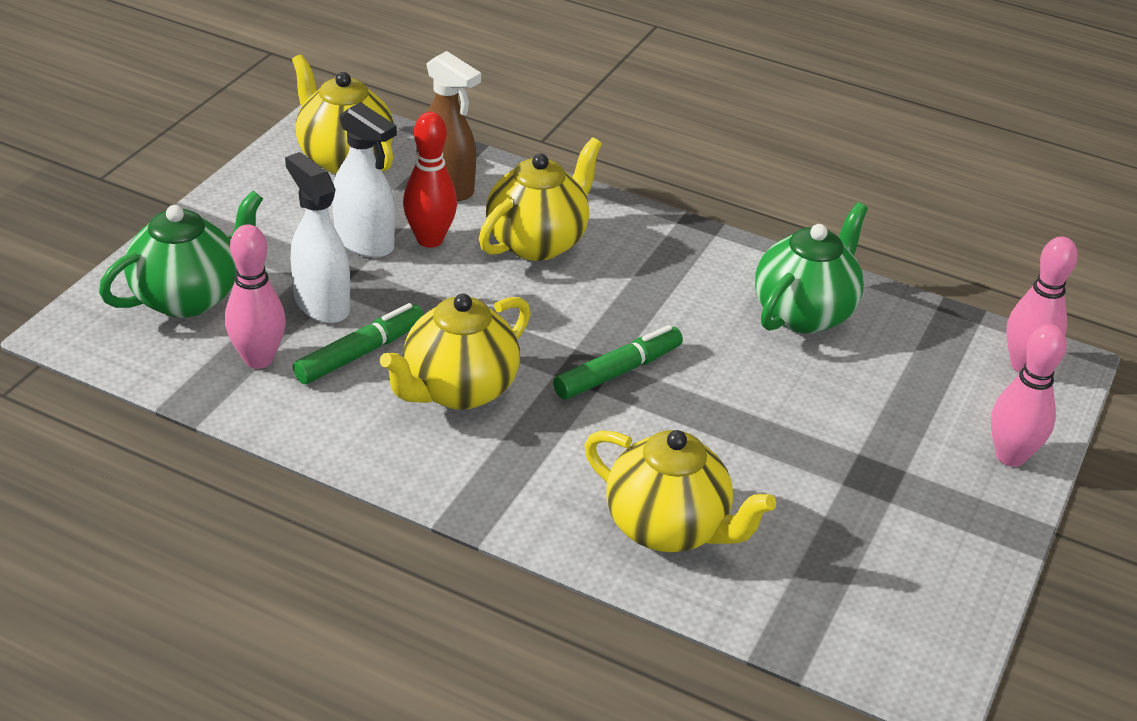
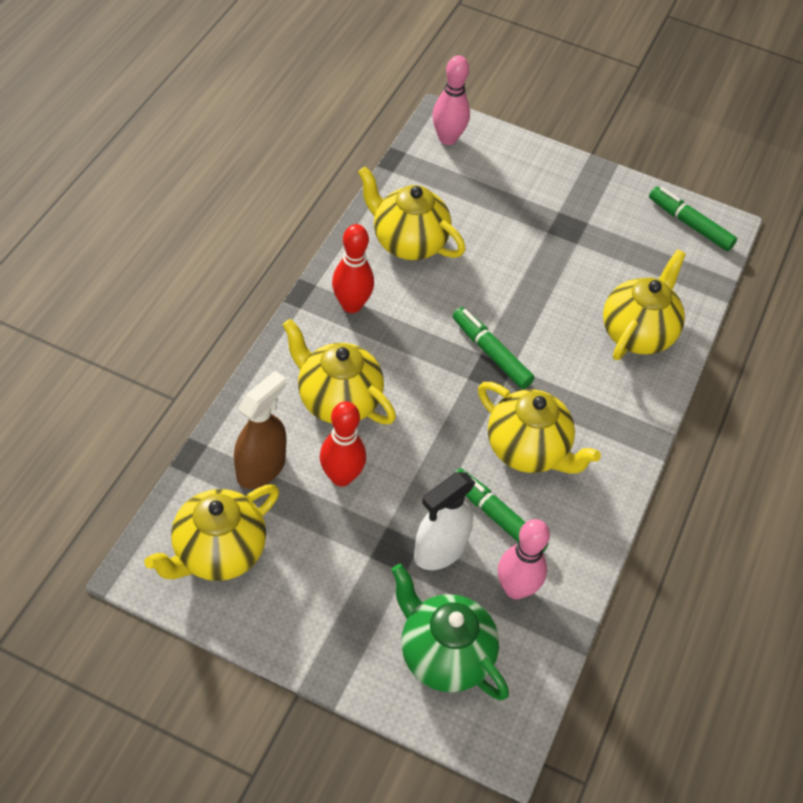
camera: 95 degrees left, 15 degrees up
white spray bottle [332,102,397,258] -> none
green teapot [755,202,868,333] -> yellow teapot [358,166,465,260]
pink bowling pin [991,324,1067,467] -> none
none -> red bowling pin [332,224,374,313]
none -> green marker [649,187,737,251]

